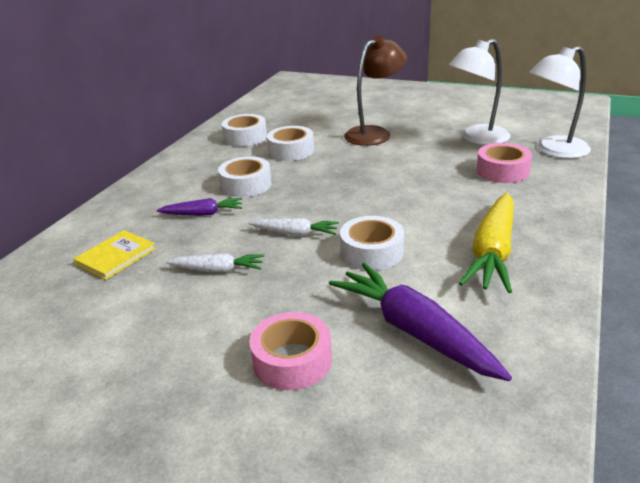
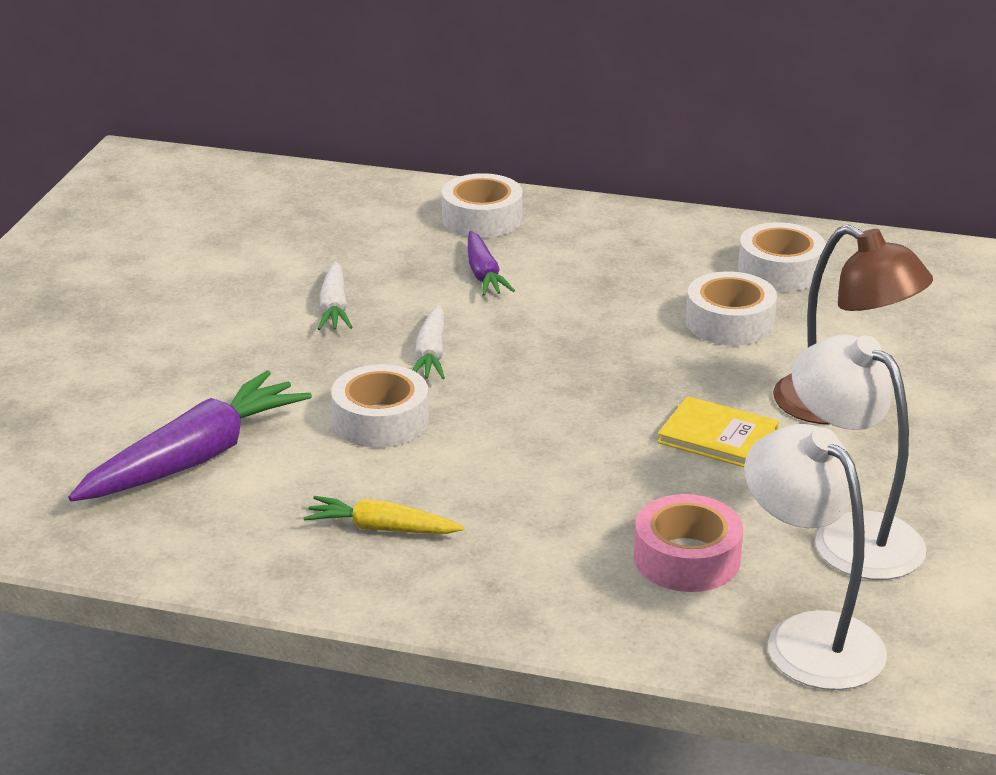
camera: 80 degrees right, 0 degrees up
yellow book [74,230,156,280] -> yellow book moved to [657,396,779,467]
white tape [218,156,272,197] -> white tape moved to [442,173,523,238]
pink tape [249,312,332,390] -> none
yellow carrot [459,193,514,293] -> yellow carrot [303,496,464,534], size x0.55

